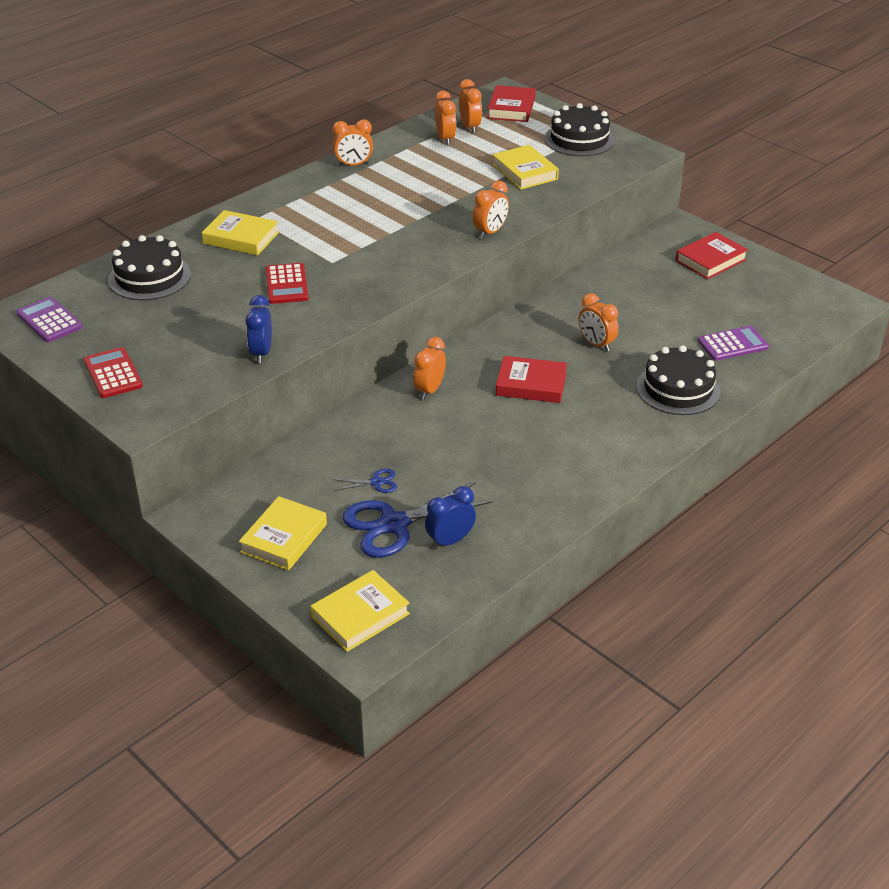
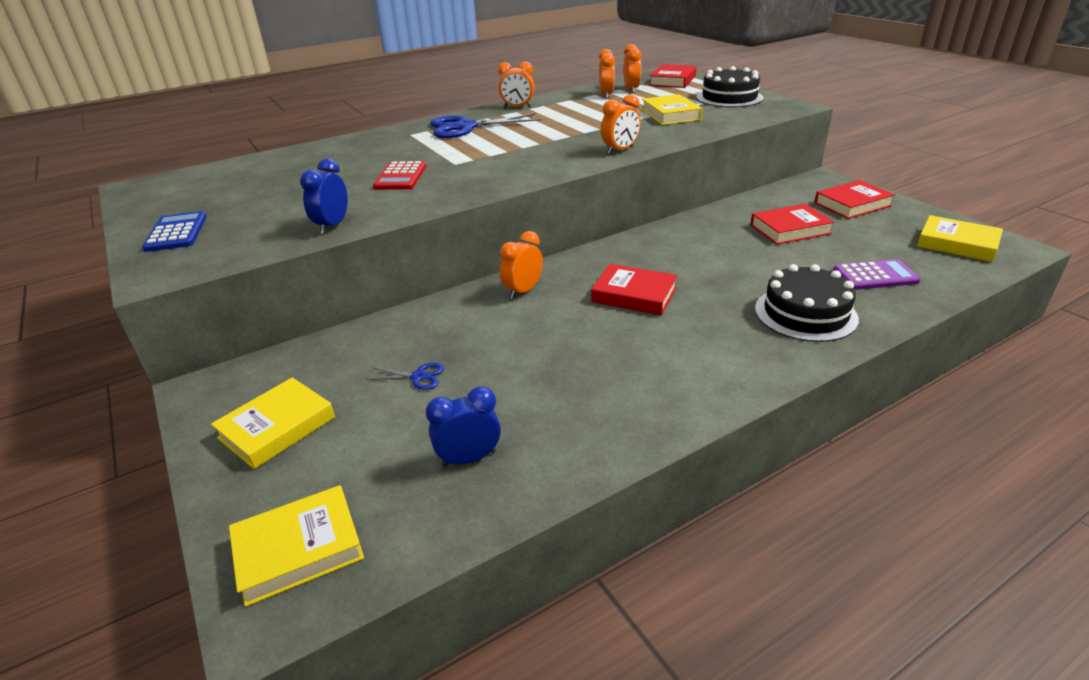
camera: 15 degrees right, 5 degrees down
purple calculator [16,297,83,342] -> none
red calculator [84,347,143,398] -> blue calculator [142,211,207,252]
black cake [108,235,191,300] -> none
yellow book [202,210,279,255] -> yellow book moved to [917,215,1003,262]
blue scissors [342,482,492,558] -> blue scissors moved to [430,113,541,138]
orange clock [578,293,619,351] -> none
none -> red book [751,204,834,245]

